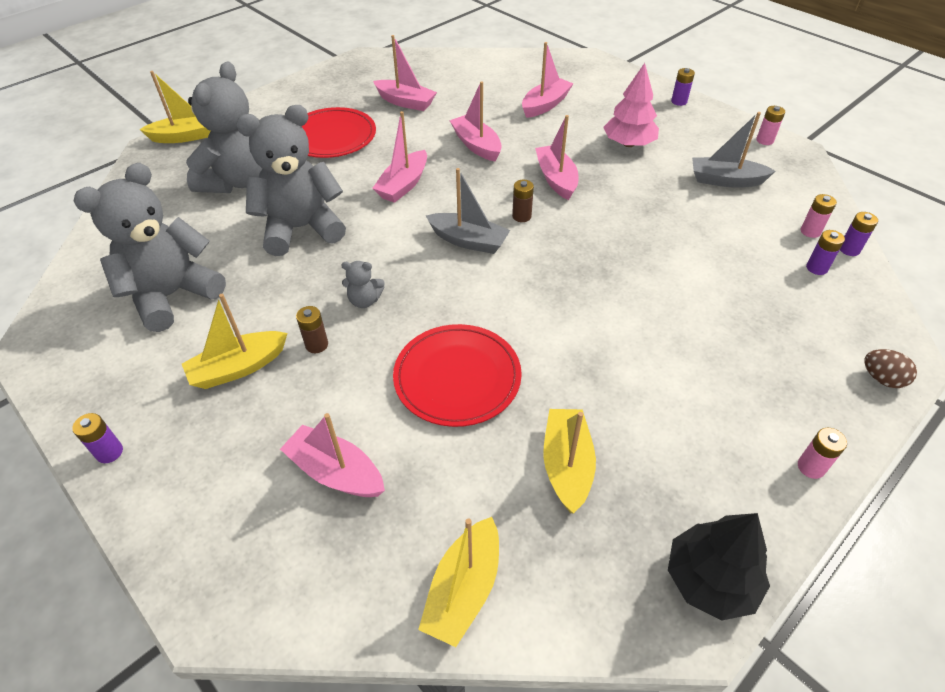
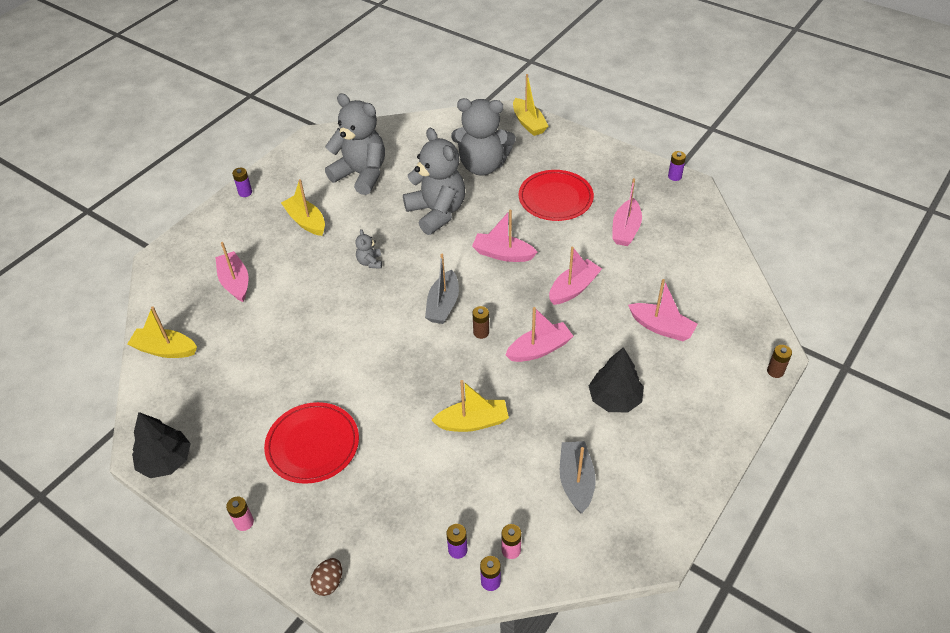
camera: 80 degrees right, 0 degrees up
pink boat [280,413,385,497] -> pink boat turned 45 degrees counterclockwise [215,242,248,302]
brown battery [296,306,328,353] -> brown battery moved to [767,345,792,378]
red plate [393,324,522,427] -> red plate moved to [264,402,359,484]
yellow boat [543,409,596,513] -> yellow boat moved to [431,380,509,432]
pink tree [603,63,659,147] -> black tree [589,347,644,412]
purple battery [671,68,695,106] -> purple battery moved to [668,151,686,181]
pink battery [756,106,785,145] -> none

